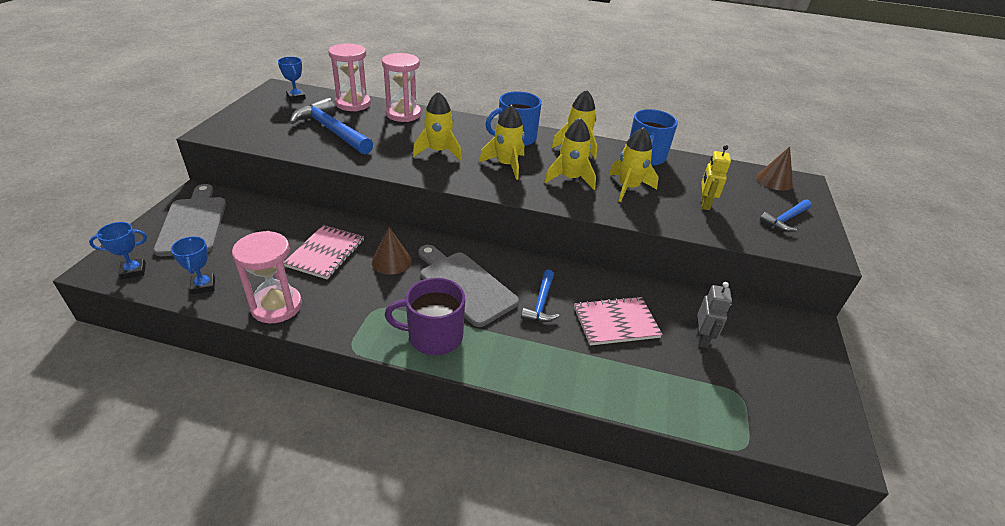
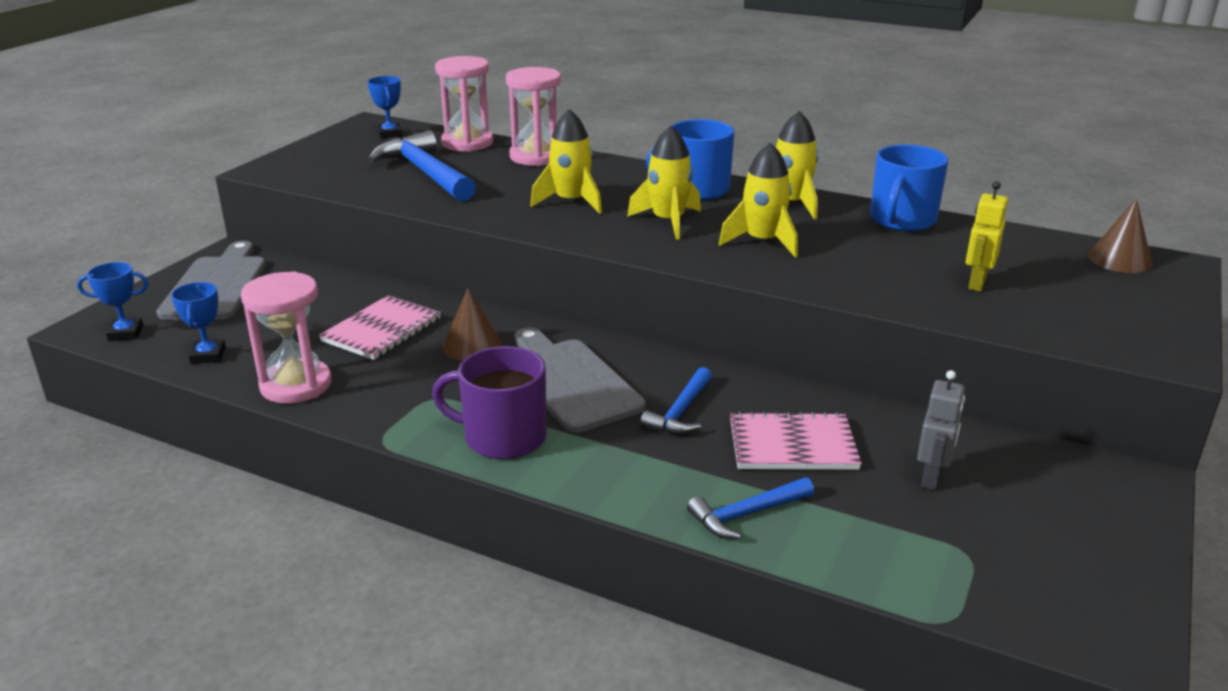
camera: 15 degrees right, 10 degrees down
yellow rocket [609,127,659,202] -> none
blue hammer [760,199,812,232] -> blue hammer moved to [687,477,814,539]

